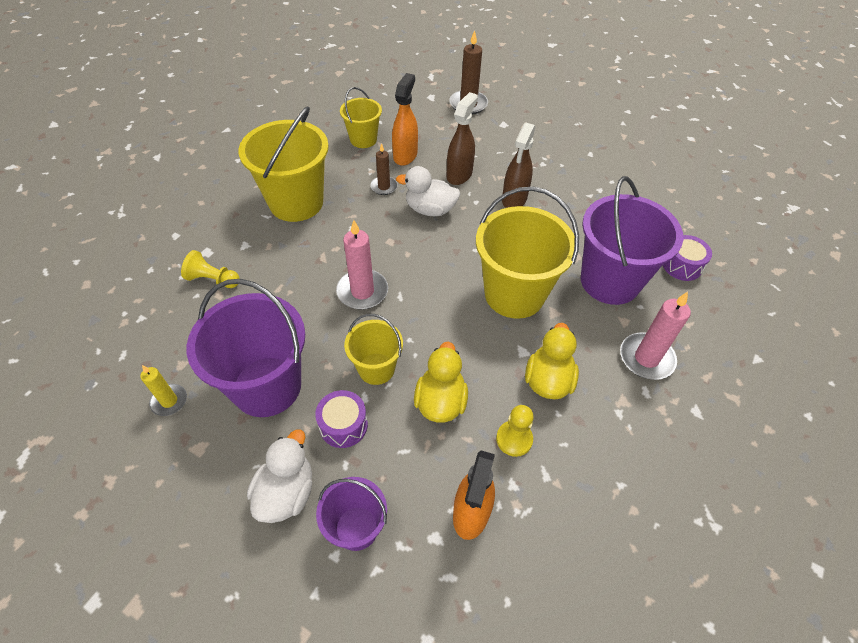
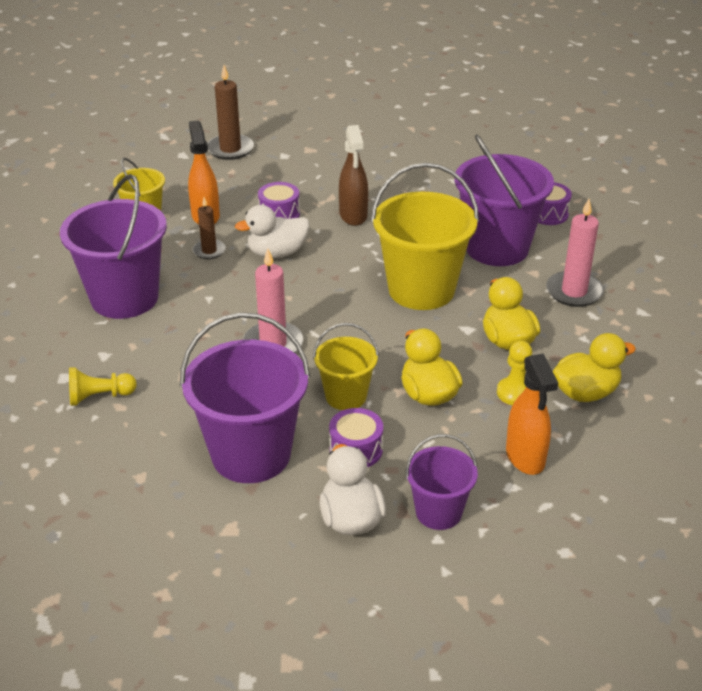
camera: 30 degrees left, 15 degrees down
yellow candle [140,365,187,416] -> none
yellow bucket [239,106,329,222] -> purple bucket [60,174,167,319]
brown spray bottle [447,92,478,185] -> purple drum [258,182,300,219]
none -> yellow duck [553,333,636,402]

